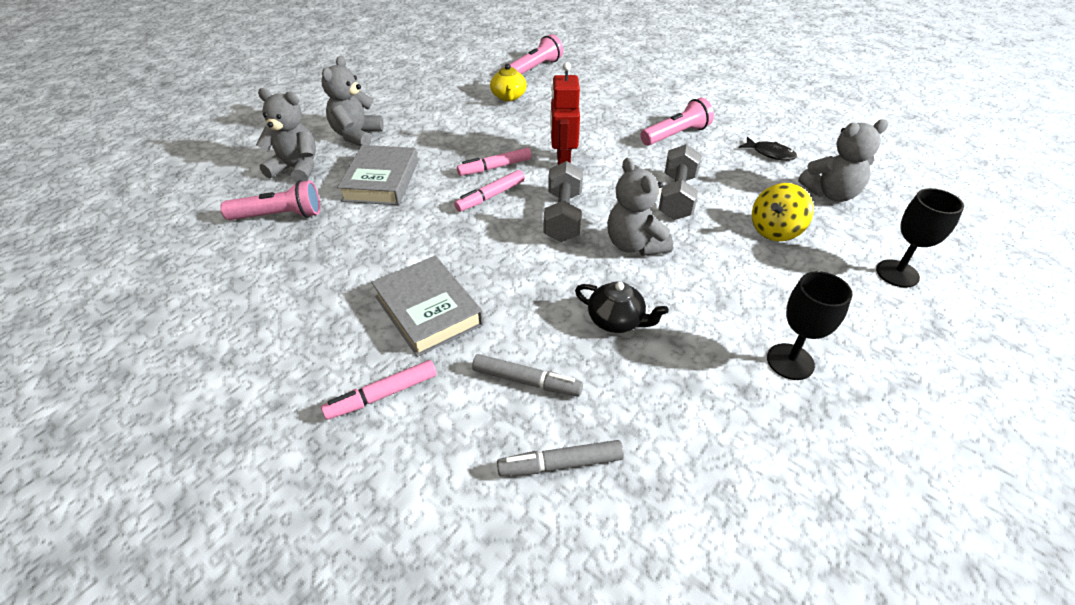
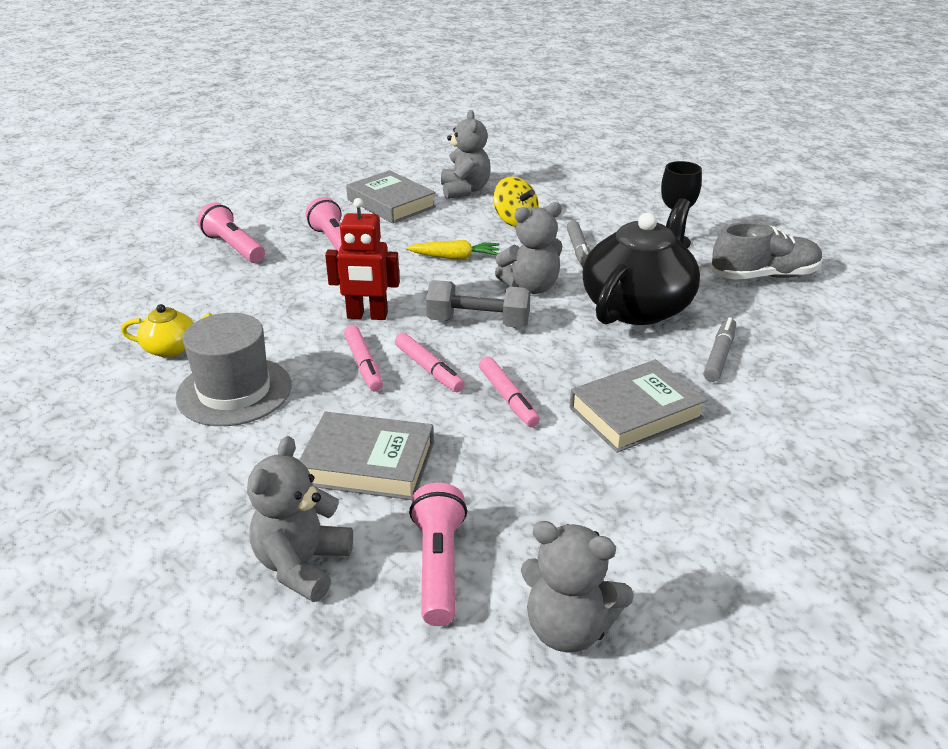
camera: 85 degrees left, 10 degrees down
grey teddy bear [321,56,384,146] -> grey teddy bear moved to [521,521,634,653]
pink marker [321,360,437,420] -> pink marker moved to [479,356,540,427]
grey marker [497,440,624,477] -> grey marker moved to [567,221,590,268]
pink flashlight [509,34,563,75] -> pink flashlight moved to [197,203,265,263]
black teapot [575,282,669,333] -> black teapot [583,198,700,325], size x2.17
grey dumbbell [658,144,701,220] -> yellow carrot [406,240,499,259]
black fish [739,137,797,161] -> grey book [346,170,436,223]
black goblet [876,188,964,288] -> none
none -> grey hat [176,313,292,426]
none -> grey shoe [712,222,823,280]

